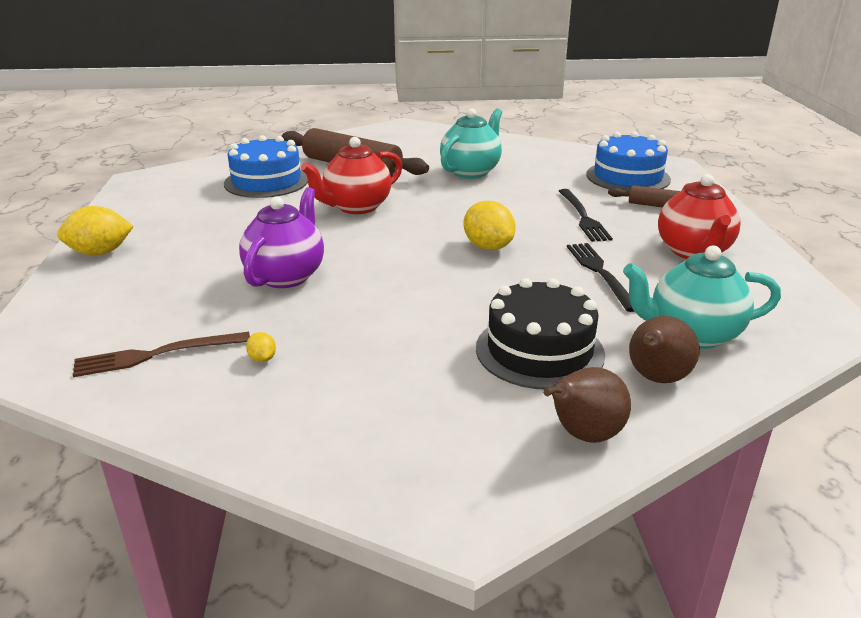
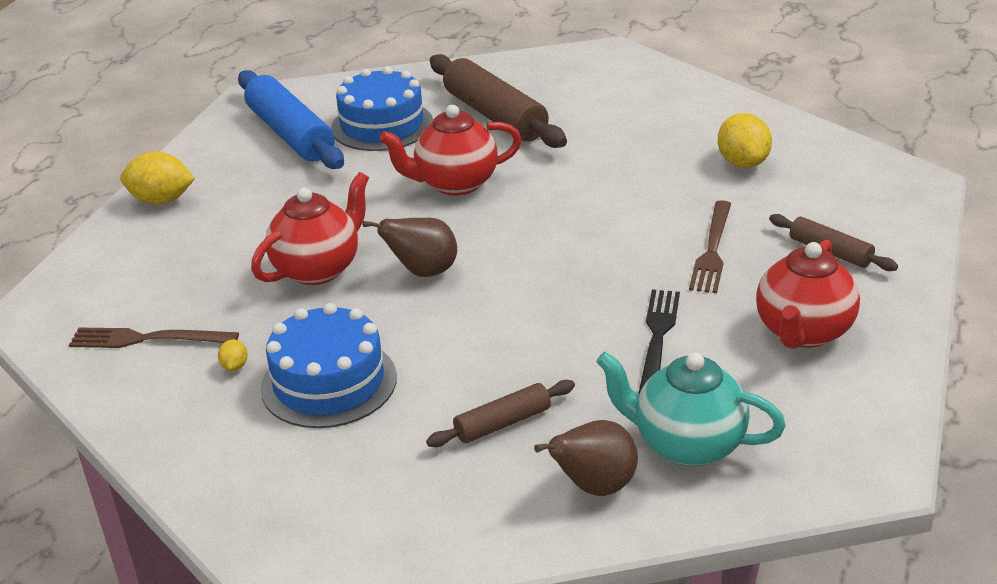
camera: 25 degrees right, 5 degrees up
purple teapot [239,187,324,288] -> red teapot [251,172,369,285]
turquoise teapot [440,108,502,179] -> none
yellow lemon [464,201,516,250] -> yellow lemon moved to [718,113,772,168]
black cake [476,278,605,389] -> brown rolling pin [426,380,575,447]
brown pear [543,367,631,443] -> brown pear moved to [363,218,457,277]
black fork [559,189,613,242] -> brown fork [689,200,731,293]
blue cake [586,132,671,191] -> blue cake moved to [261,303,397,428]
none -> blue rolling pin [238,70,344,169]

